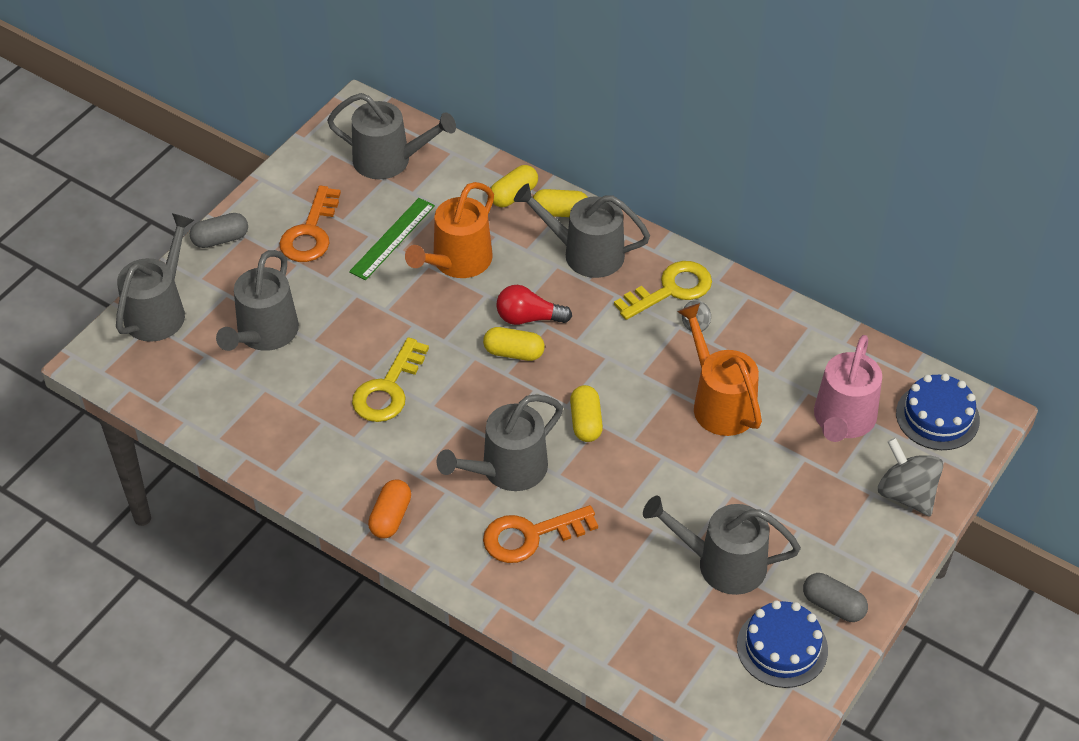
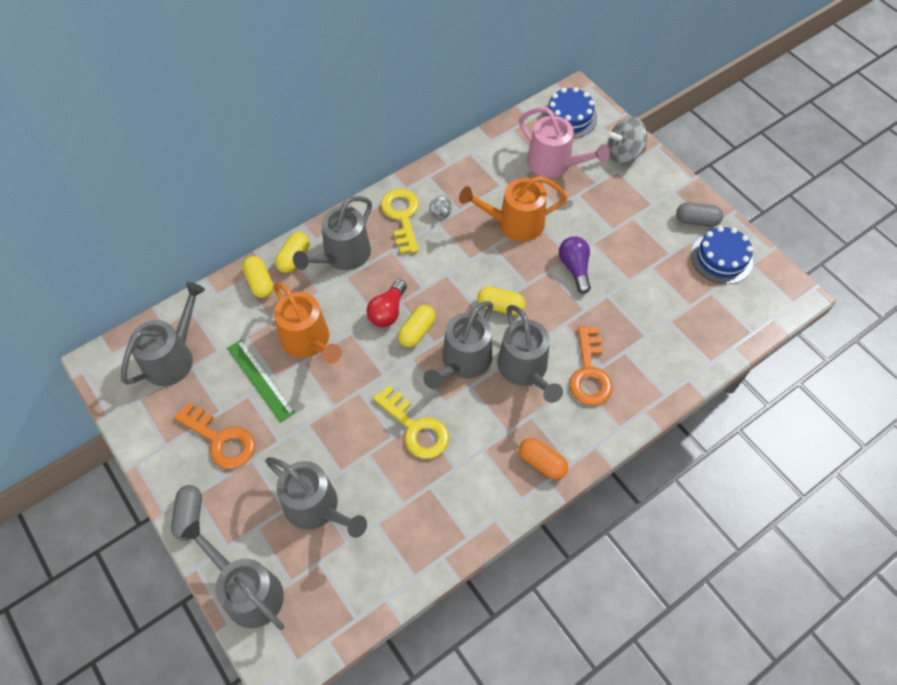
camera: 70 degrees left, 10 degrees up
grey watering can [643,496,801,595] -> grey watering can moved to [423,301,493,389]
grey capsule [803,573,868,622] -> grey capsule turned 45 degrees clockwise [676,202,723,227]
none -> purple light bulb [559,236,591,294]

